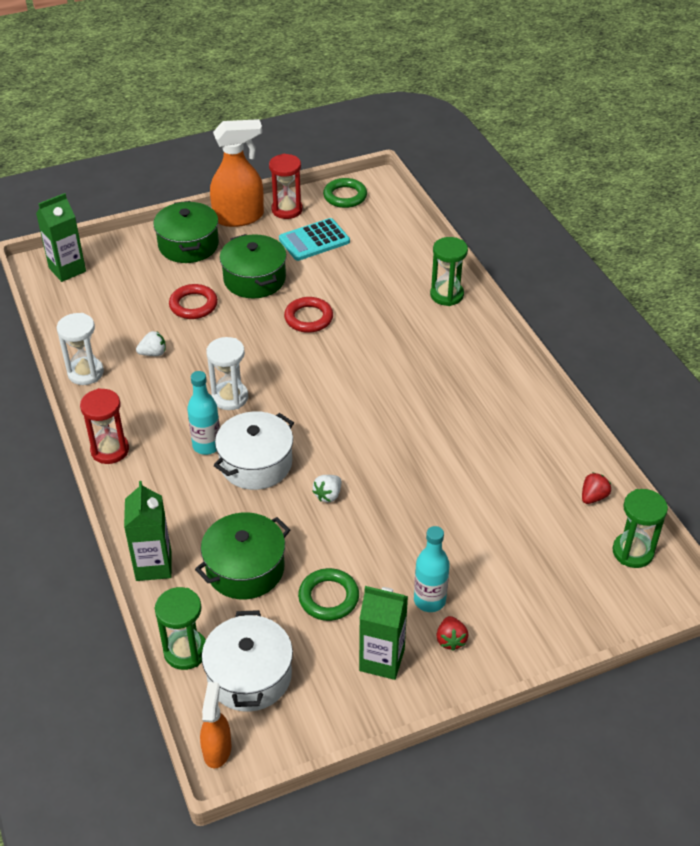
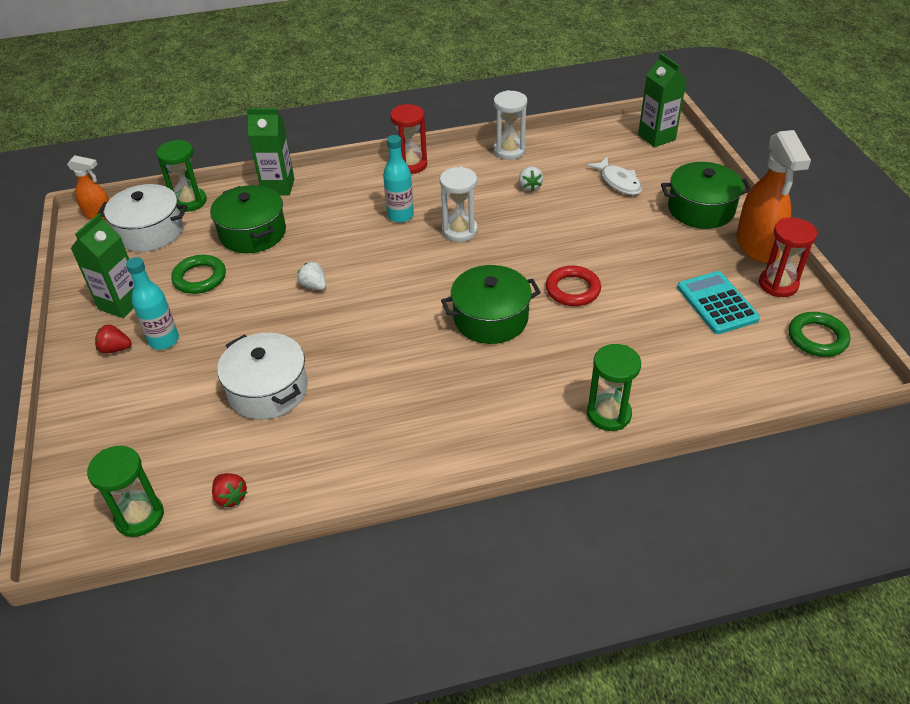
camera: 100 degrees right, 0 degrees up
red ring [169,284,218,319] -> none
white pot [213,411,294,490] -> white pot moved to [217,333,308,420]
green pot [220,234,287,298] -> green pot moved to [441,265,541,344]
none -> white fish [587,157,642,195]

